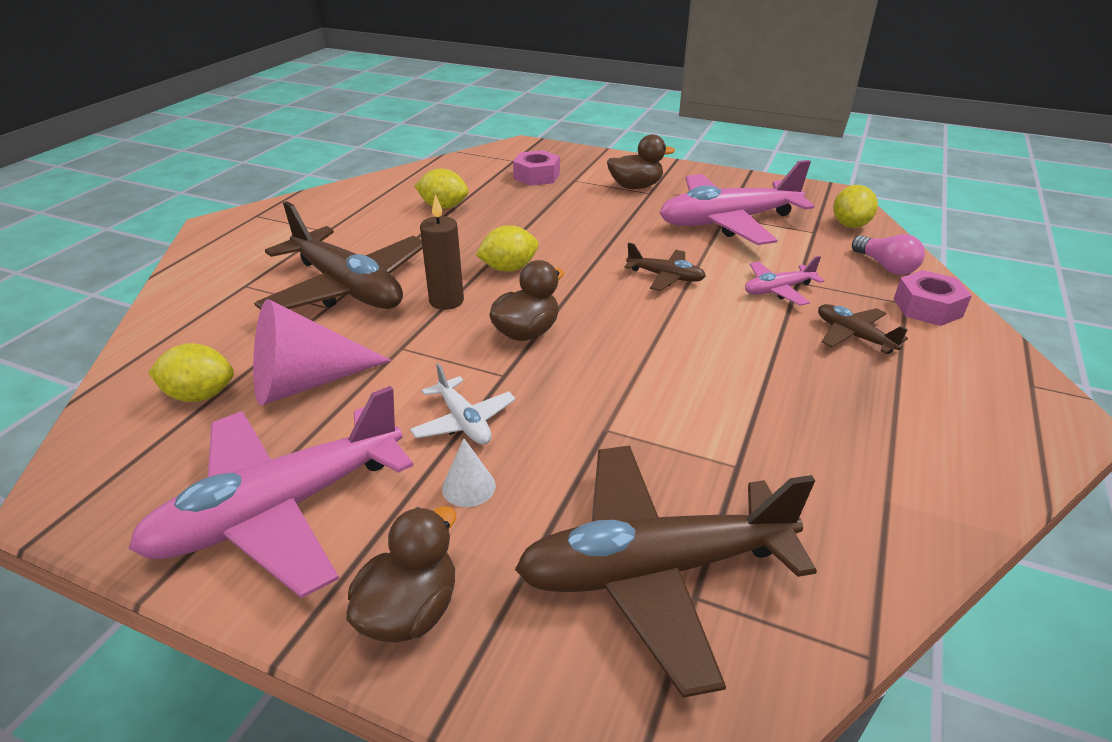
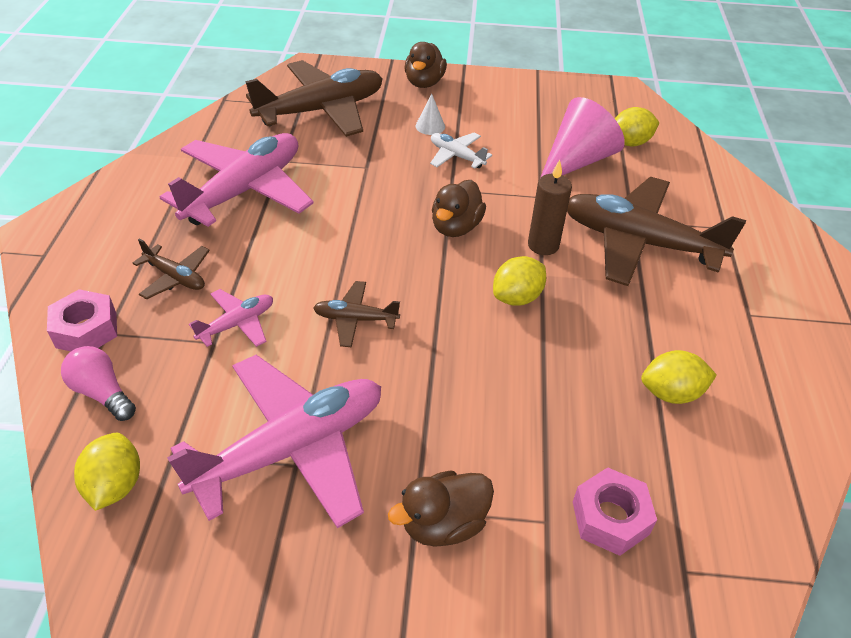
camera: 160 degrees right, 10 degrees up
pink plane [128,386,414,598] -> pink plane moved to [160,133,314,227]

